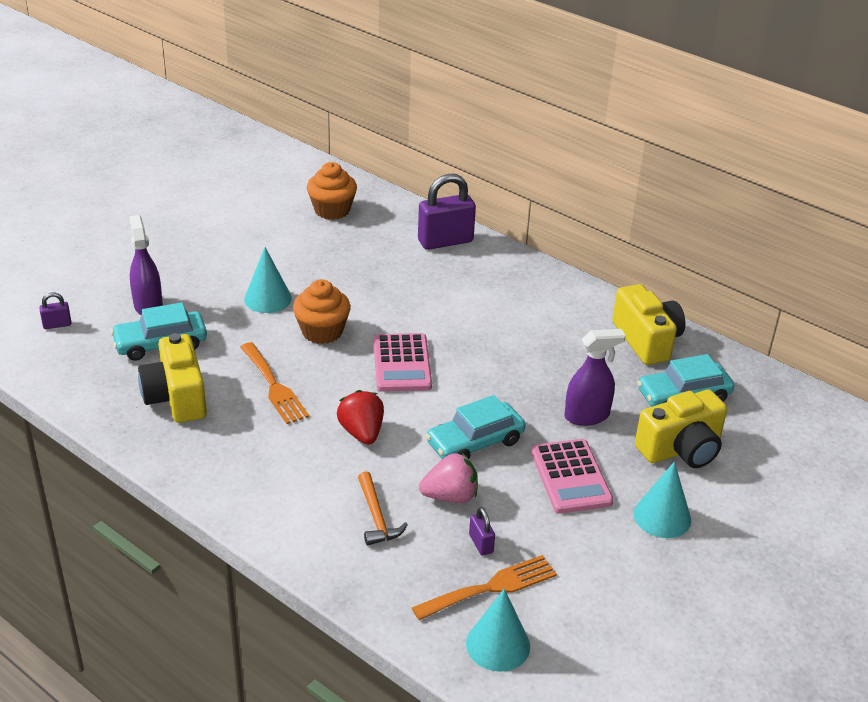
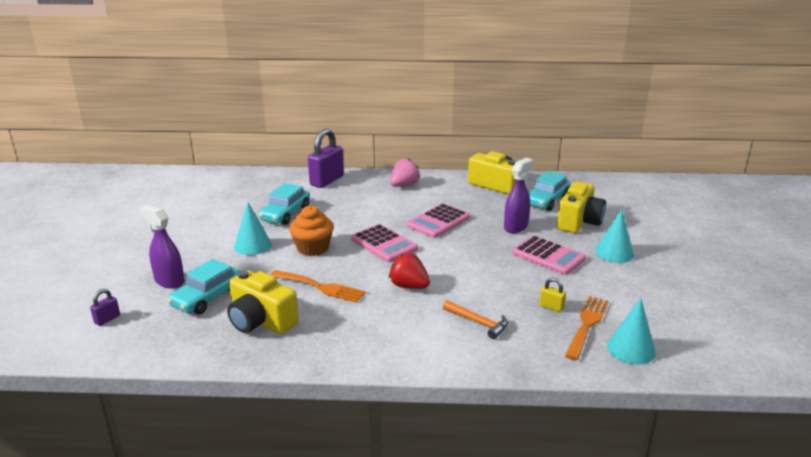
camera: 35 degrees left, 10 degrees down
orange cupcake [307,162,357,220] -> none
pink strawberry [419,453,478,503] -> pink strawberry moved to [390,158,420,187]
turquoise car [425,395,526,459] -> turquoise car moved to [258,183,310,225]
purple padlock [469,507,495,556] -> yellow padlock [539,278,566,312]
none -> pink calculator [407,203,470,238]

